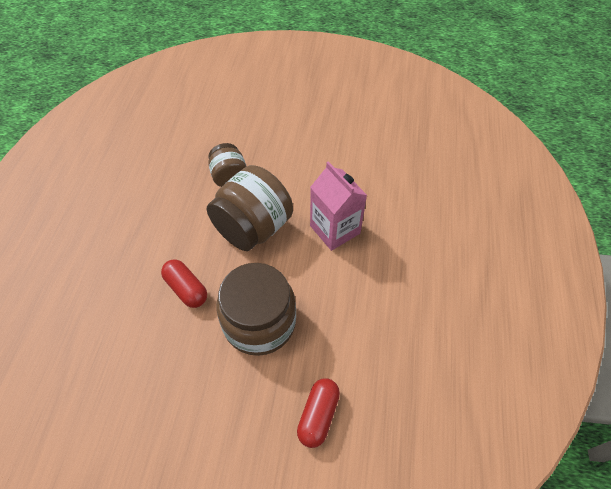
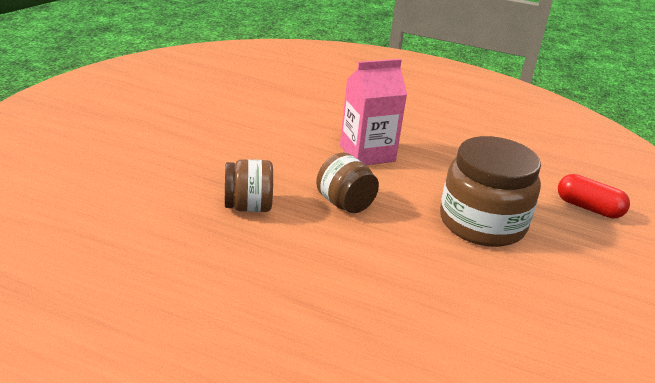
camera: 80 degrees left, 25 degrees down
red capsule [161,259,207,308] -> none
brown jar [207,165,293,251] -> brown jar [316,153,379,213], size x0.57

